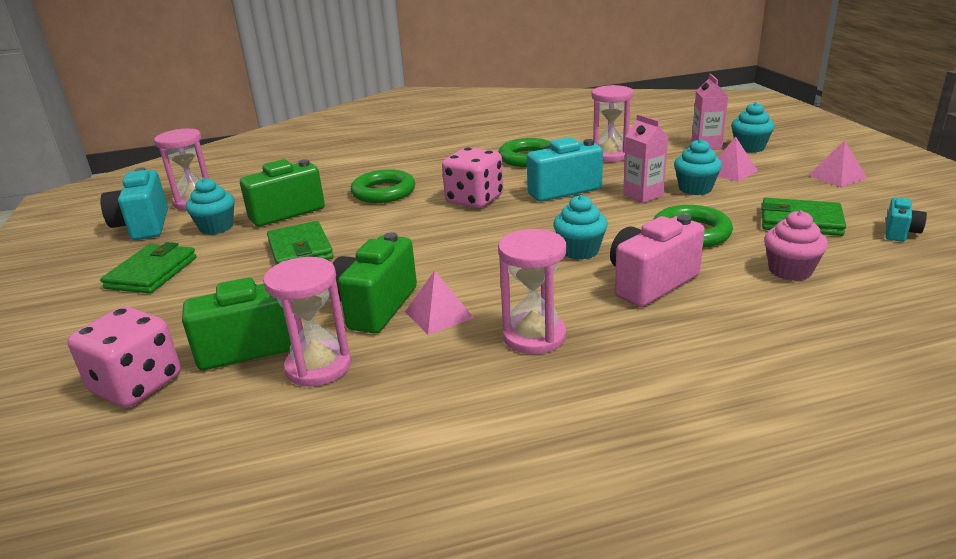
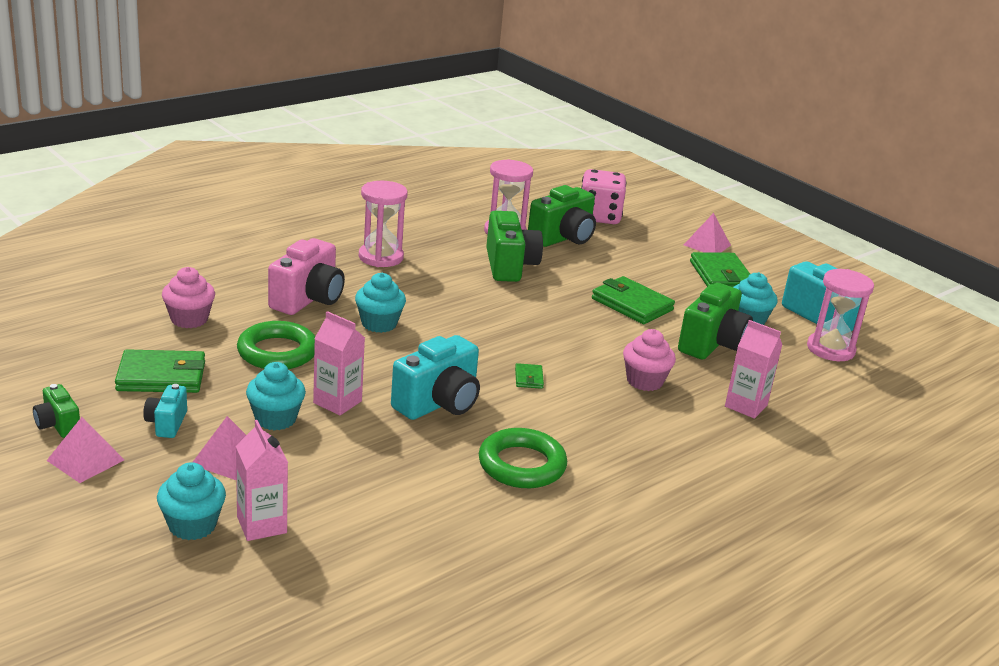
camera: 150 degrees right, 0 degrees up
green ring [351,169,415,203] -> pink cupcake [623,329,676,391]
pink pyramid [405,270,474,335] -> pink pyramid moved to [684,213,731,253]
pink dice [442,147,503,208] -> green wallet [515,363,544,389]
pink hourglass [591,85,634,162] -> none
turquoise camera [886,197,927,242] -> turquoise camera moved to [143,384,187,438]
none -> green camera [33,384,80,438]
none -> pink carton [725,320,782,419]

